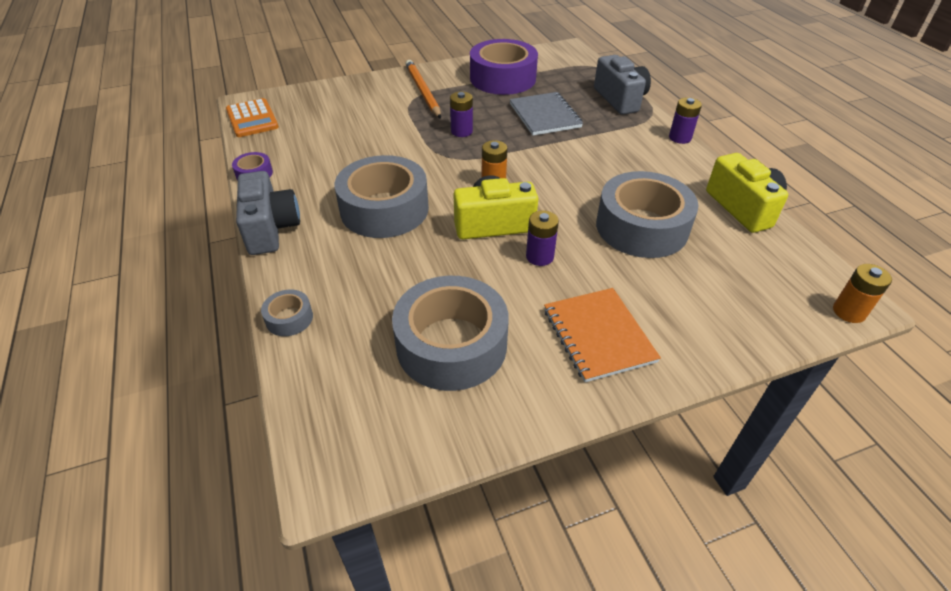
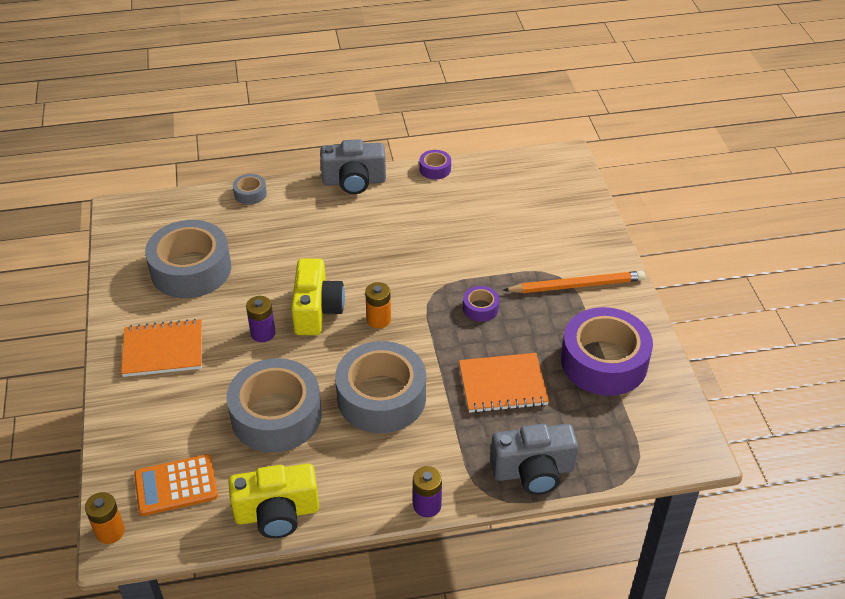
camera: 100 degrees right, 0 degrees up
orange calculator [226,98,279,137] -> orange calculator moved to [134,454,218,516]
grey tape [335,155,429,238] -> grey tape moved to [335,341,426,433]
purple battery [450,91,473,137] -> purple tape [463,286,499,322]
grey notebook [510,92,583,135] -> orange notebook [459,353,549,413]

